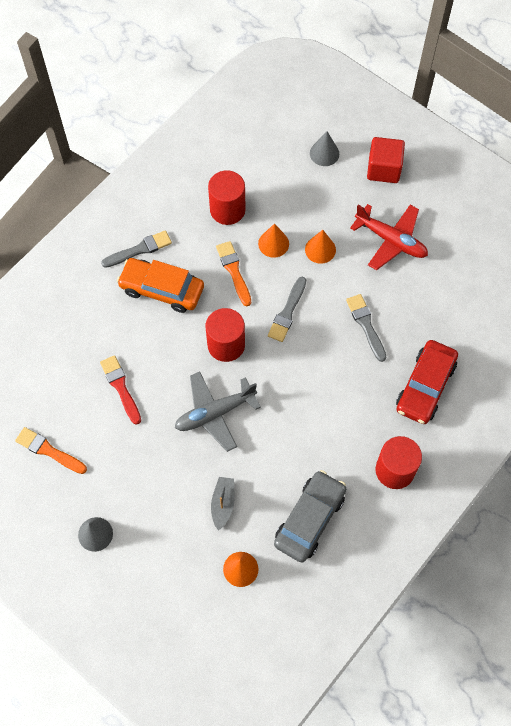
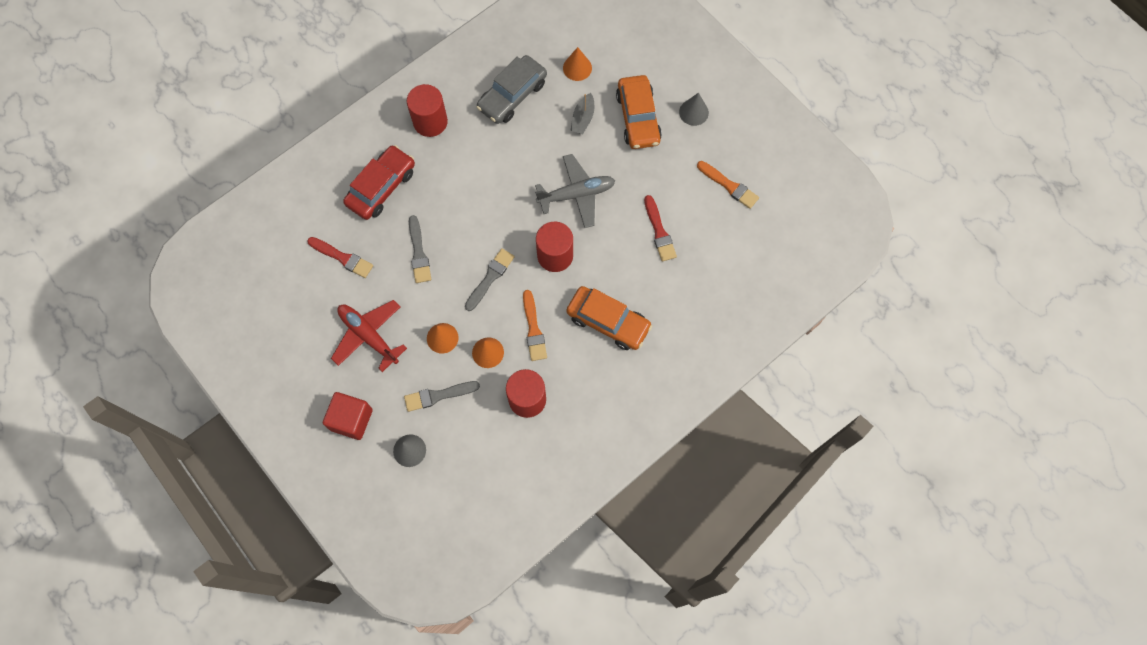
camera: 170 degrees left, 5 degrees up
grey brush [101,230,172,268] -> grey brush moved to [404,381,480,412]
none -> red brush [307,237,373,278]
none -> orange car [616,75,662,149]

